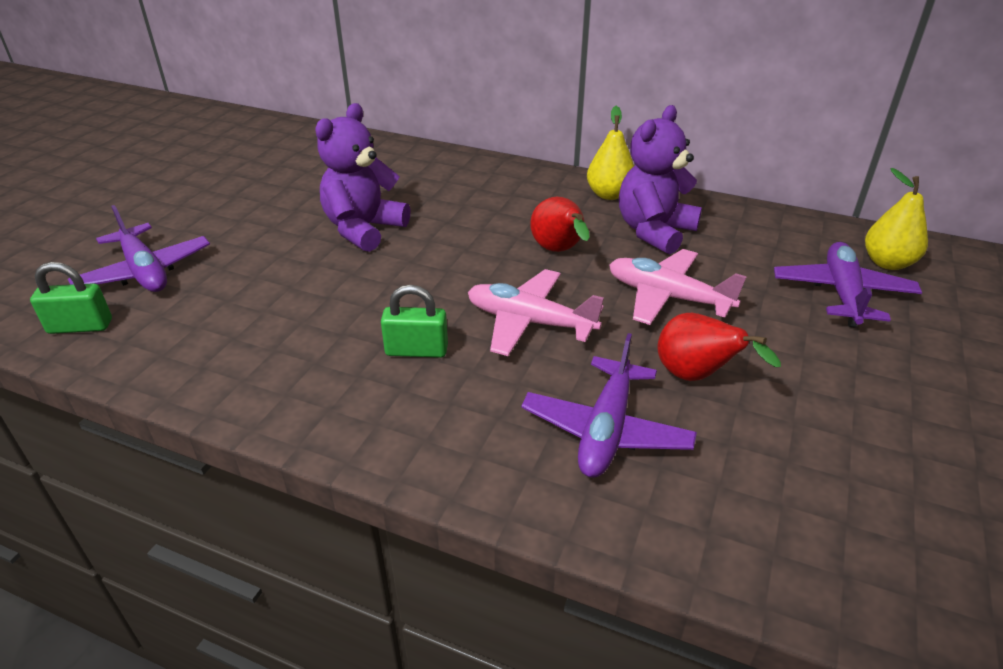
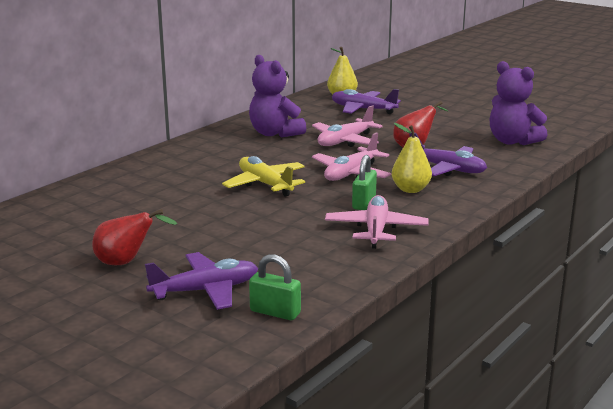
camera: 75 degrees left, 15 degrees down
green padlock [30,262,112,334] -> green padlock turned 75 degrees counterclockwise [249,254,301,320]
purple teddy bear [315,103,411,252] -> purple teddy bear moved to [490,61,548,145]
red pear [530,197,589,252] -> red pear moved to [92,209,177,265]
yellow pear [587,106,634,200] -> yellow pear moved to [392,123,432,193]
none -> yellow plane [222,156,305,197]
none -> pink plane [325,195,428,249]

